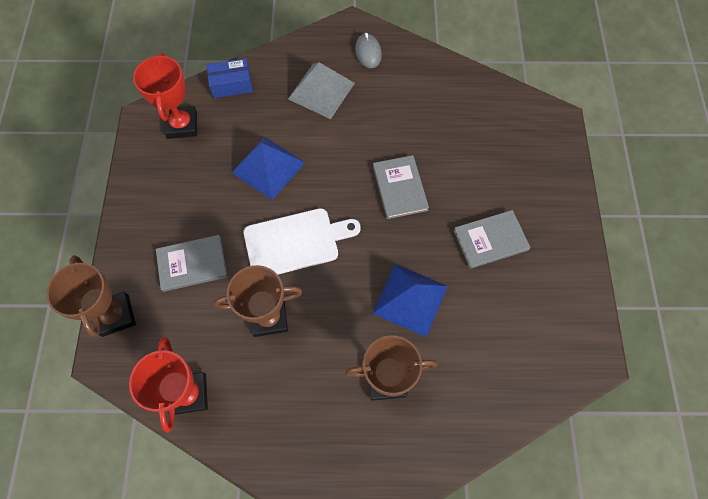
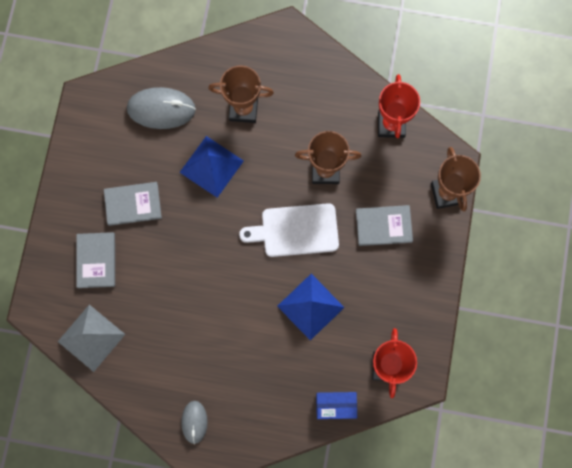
camera: 170 degrees left, 10 degrees up
grey pyramid [288,62,355,119] -> grey pyramid moved to [58,304,125,372]
grey book [373,155,429,219] -> grey book moved to [76,232,115,288]
none -> grey mouse [127,87,196,129]

